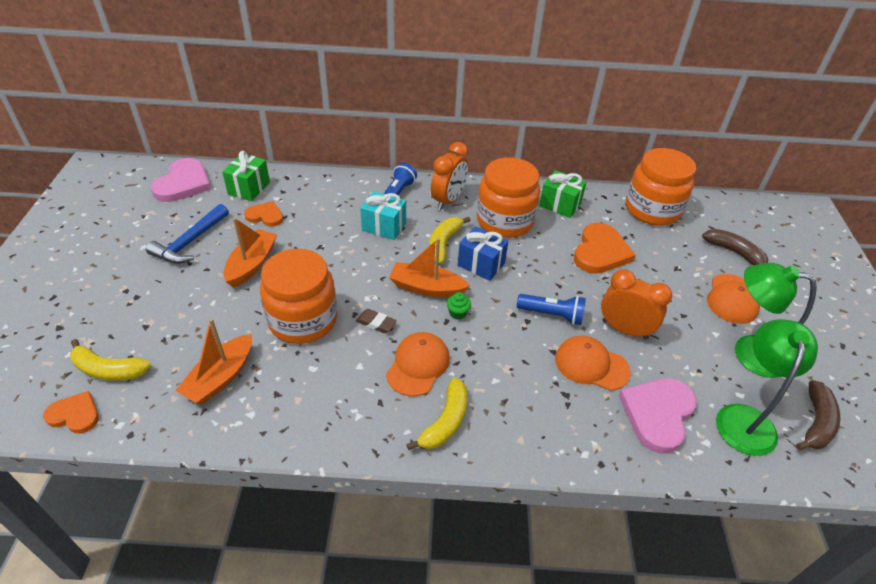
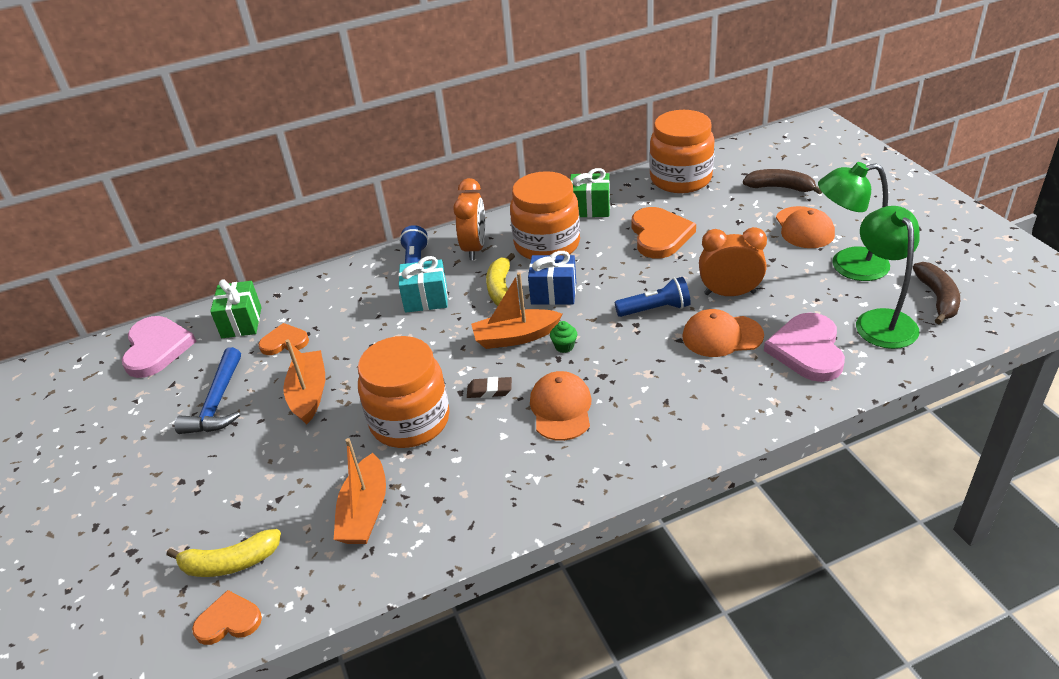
camera: 20 degrees left, 5 degrees down
yellow banana [406,378,468,450] -> none

